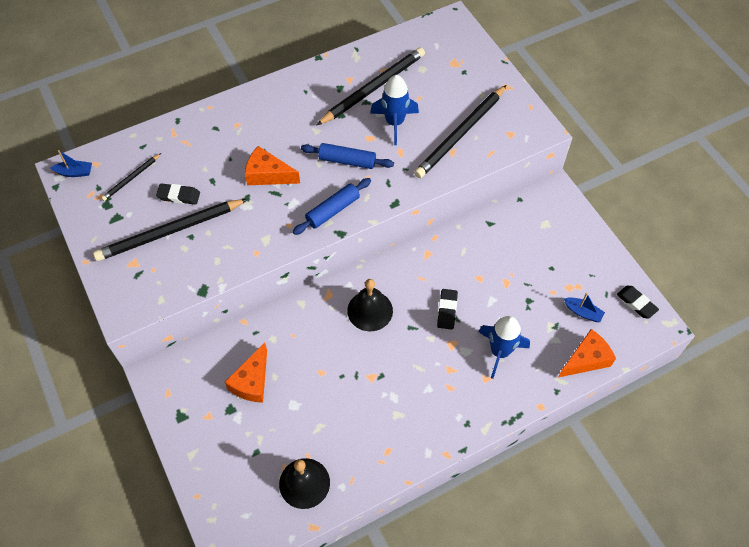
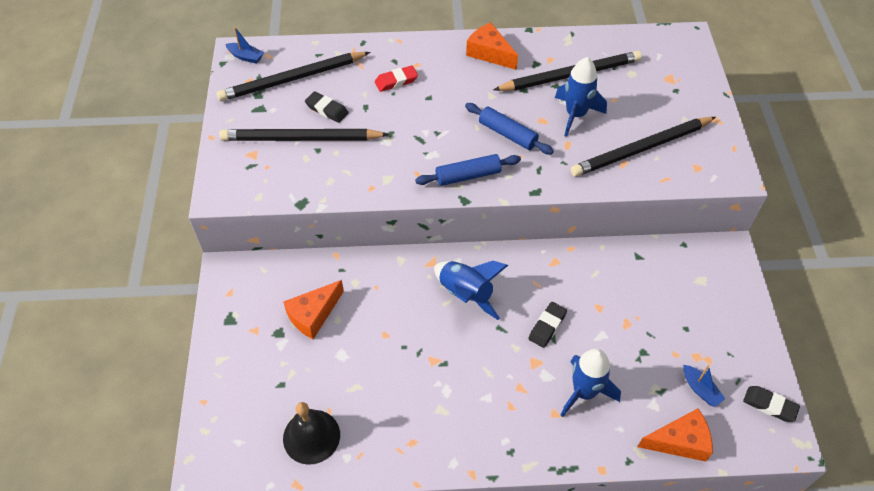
camera: 25 degrees right, 5 degrees down
black pencil [101,153,161,201] -> black pencil [217,52,370,101], size x2.02
orange cheese [245,146,300,185] -> orange cheese moved to [466,22,518,70]
black bell [347,279,393,331] -> blue rocket [434,261,508,320]
black eraser [617,286,659,318] -> black eraser turned 45 degrees counterclockwise [743,386,800,422]
none -> red eraser [375,65,418,92]

